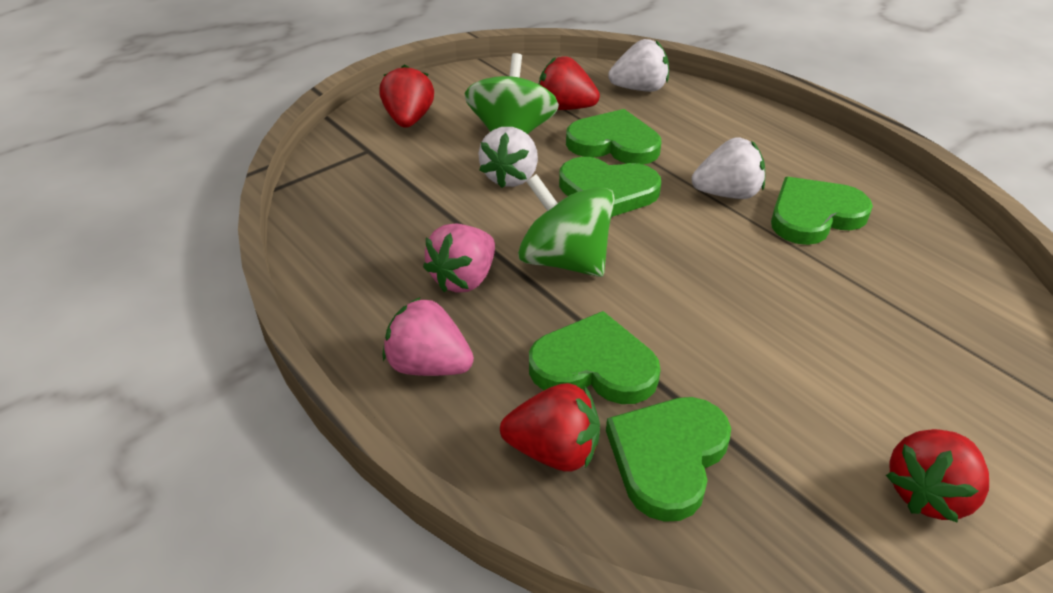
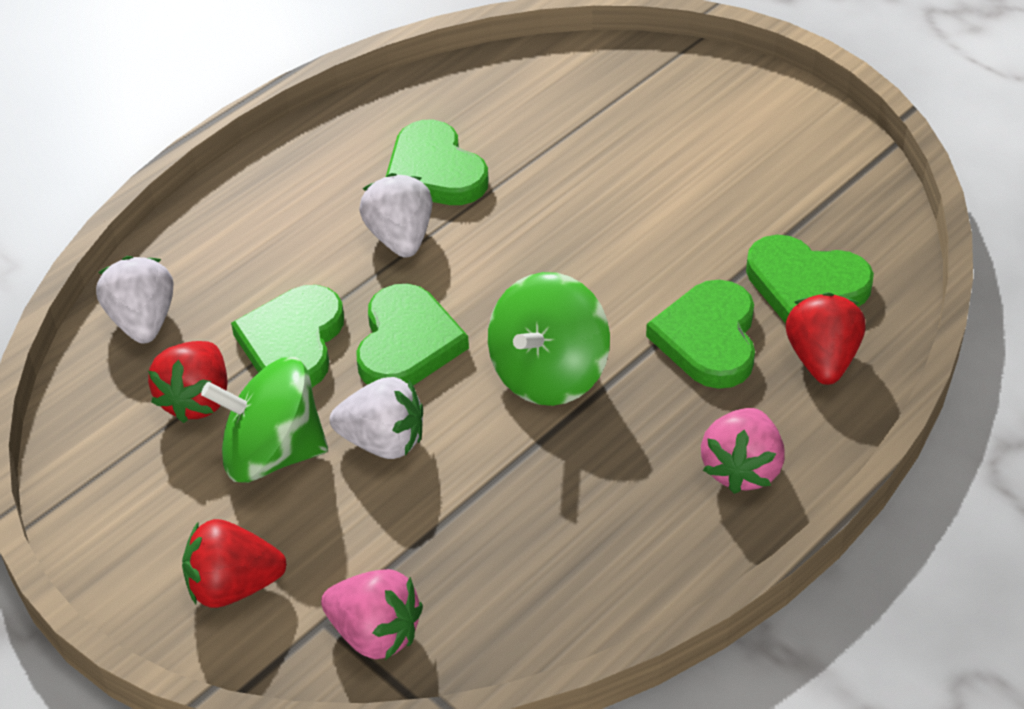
camera: 95 degrees left, 5 degrees up
pink strawberry [423,223,495,293] -> pink strawberry moved to [321,569,423,660]
red strawberry [886,429,989,523] -> none

